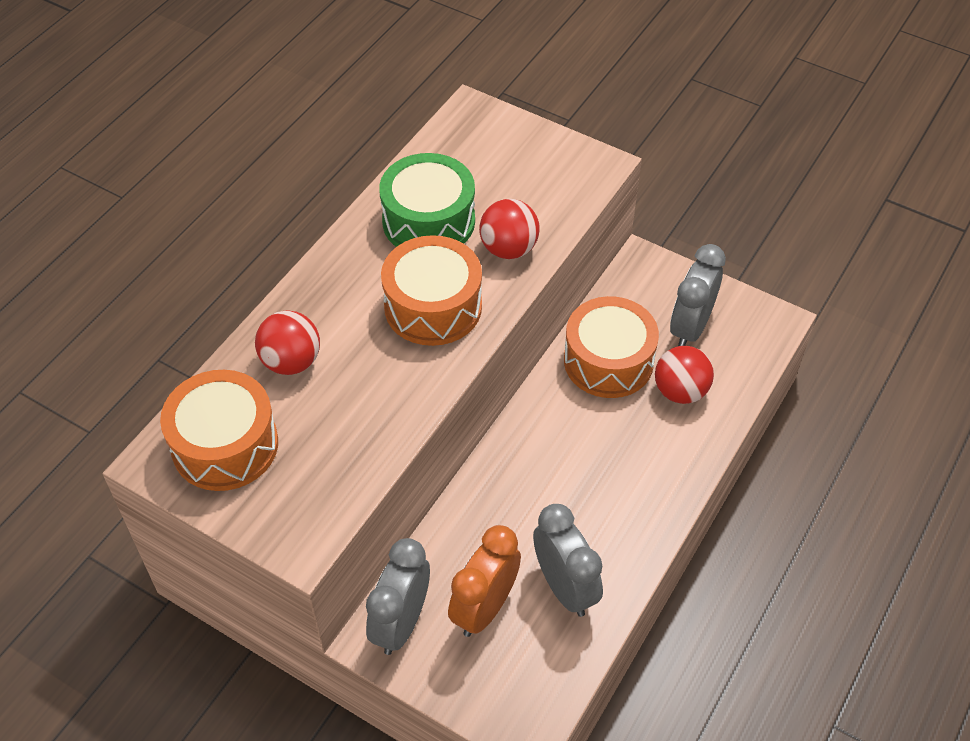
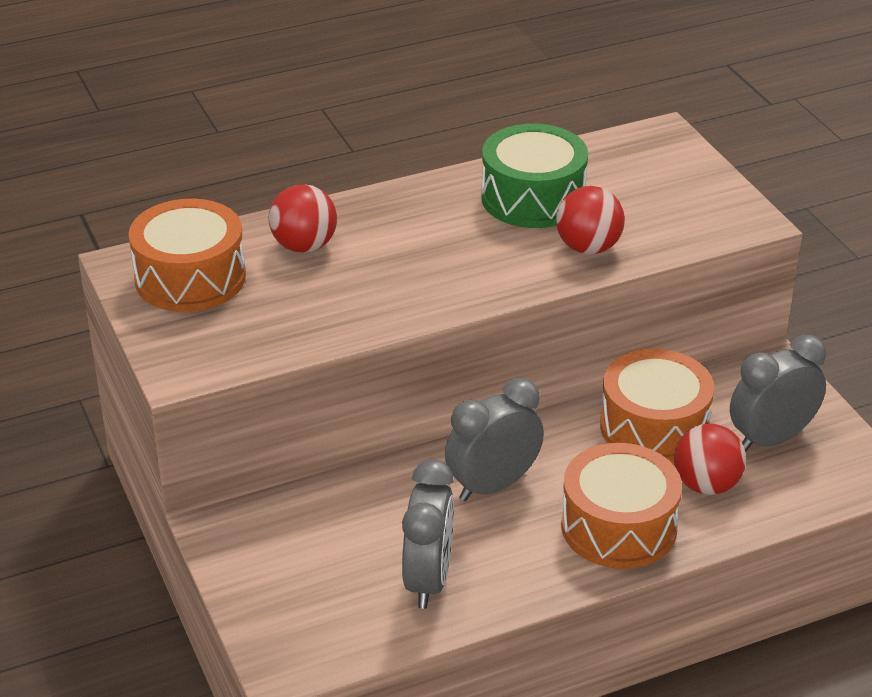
camera: 35 degrees right, 15 degrees down
grey clock [366,538,430,655] -> grey clock moved to [445,378,544,501]
orange drum [381,235,482,346] -> orange drum moved to [561,443,682,569]
orange clock [448,525,521,637] -> none

